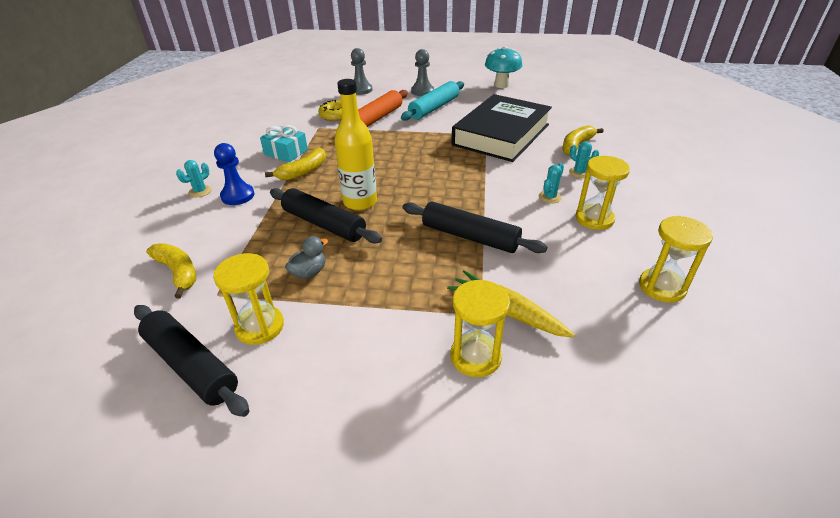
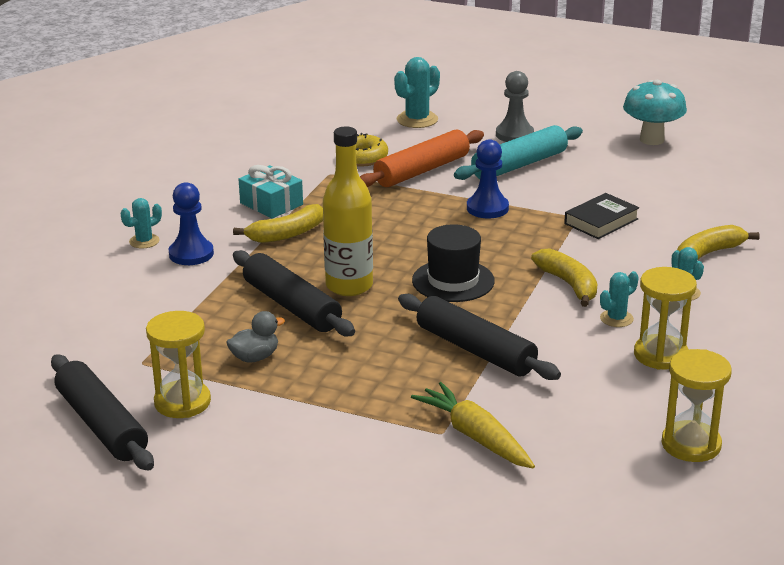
camera: 15 degrees right, 10 degrees down
yellow banana [146,243,196,299] -> yellow banana moved to [531,248,597,307]
grey pawn [351,48,372,95] -> turquoise cactus [394,57,440,128]
yellow hourglass [450,280,510,377] -> none
black book [452,94,552,162] -> black book [564,193,639,239], size x0.43
none -> black hat [412,224,495,302]
none -> blue pawn [467,139,509,218]

